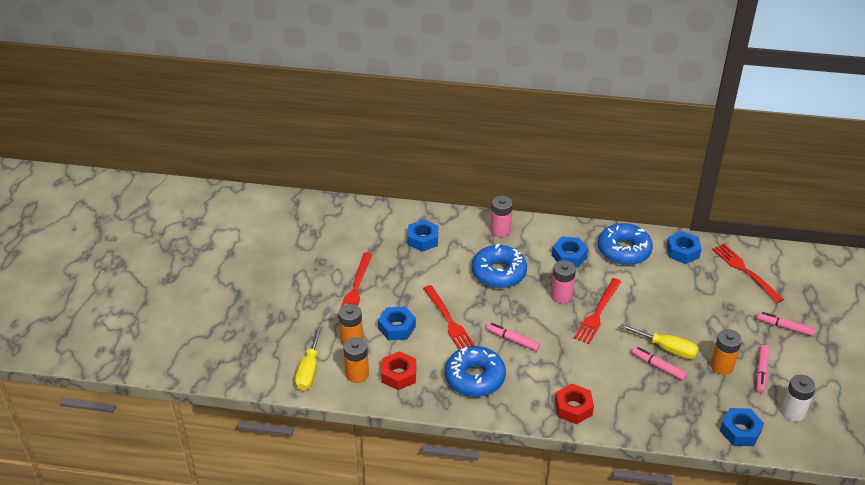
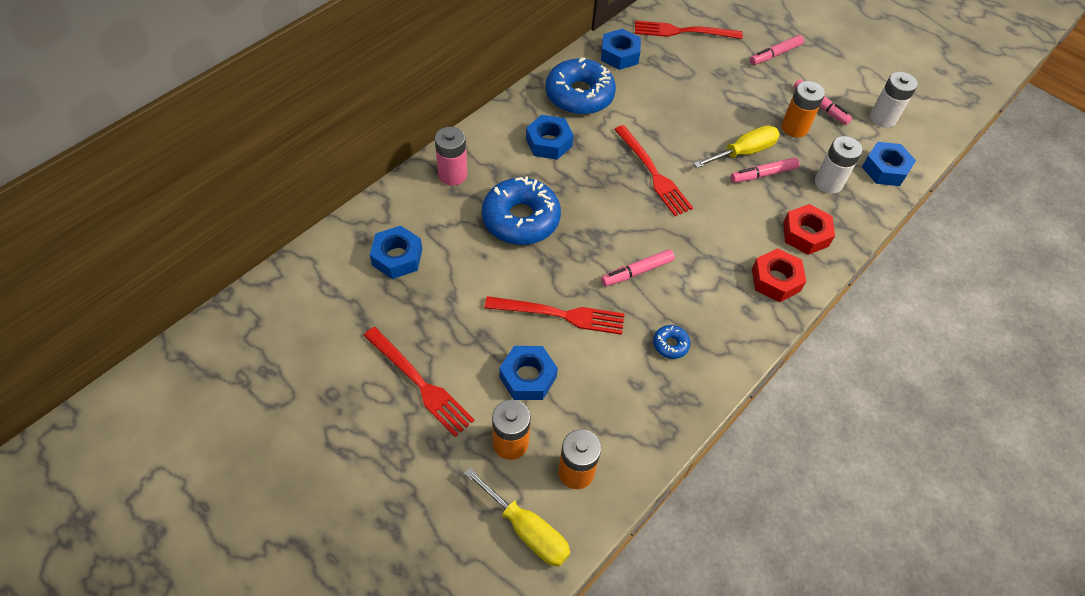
camera: 60 degrees left, 15 degrees up
red nut [381,351,416,390] -> red nut moved to [783,204,835,255]
blue donut [445,346,506,397] -> blue donut [653,325,690,359], size x0.43
pink battery [551,260,576,304] -> none
none -> white battery [815,136,862,194]

